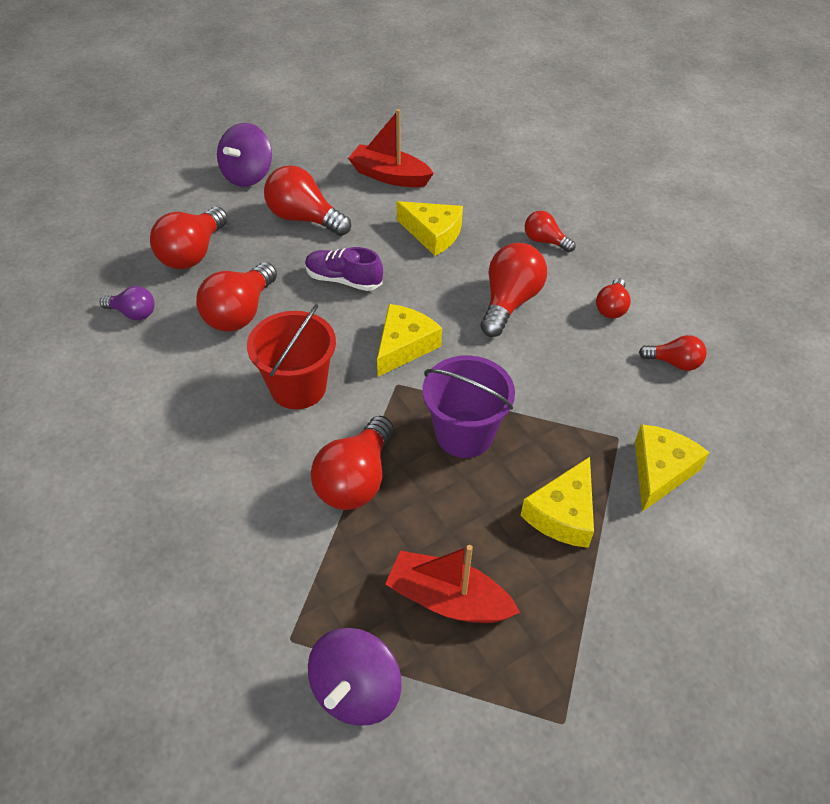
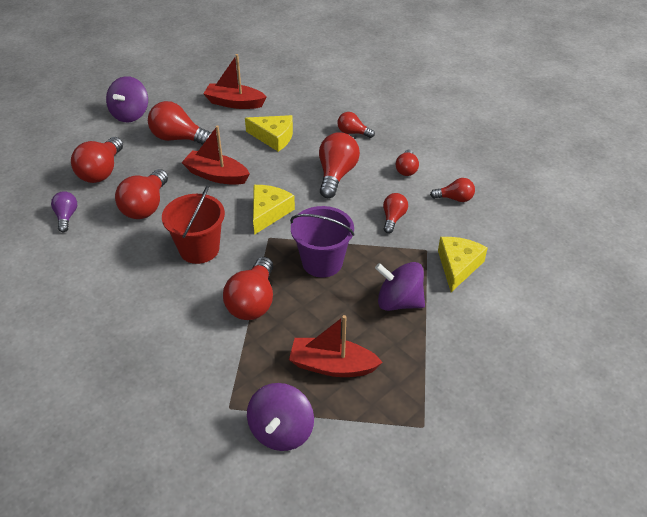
camera: 10 degrees left, 5 degrees down
purple light bulb [100,286,155,320] -> purple light bulb turned 105 degrees counterclockwise [51,191,77,232]
purple shoe [305,247,383,291] -> red boat [181,125,250,185]
yellow cheese [520,457,594,548] -> purple spinning top [375,262,425,311]
none -> red light bulb [383,193,408,233]

